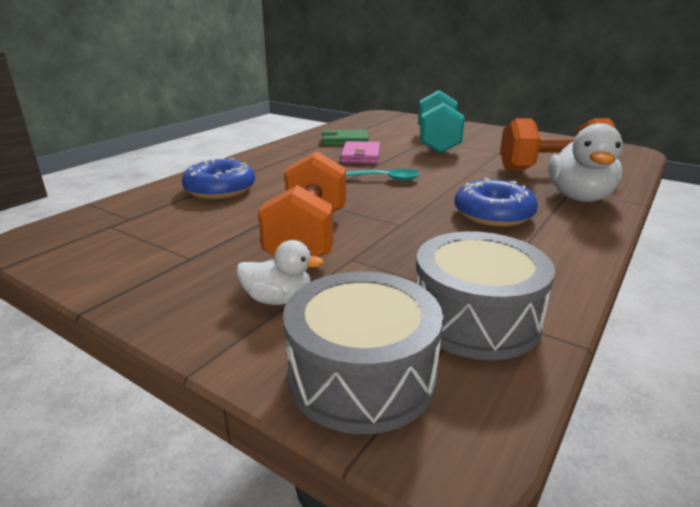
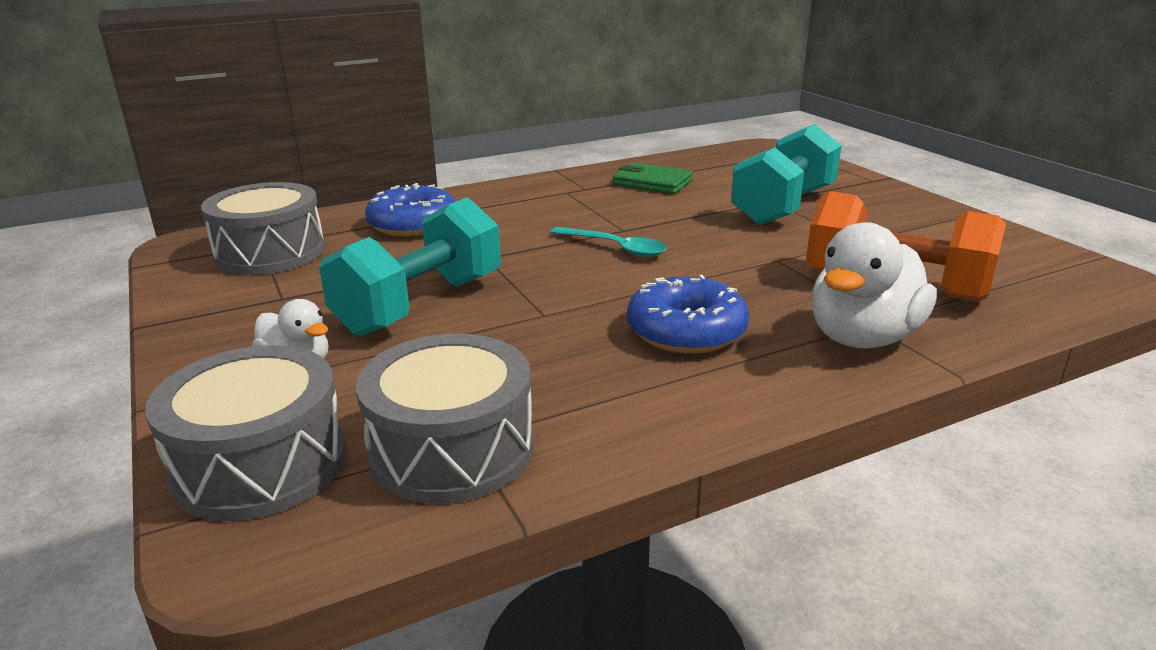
camera: 30 degrees right, 0 degrees up
orange dumbbell [258,151,346,257] -> turquoise dumbbell [319,197,501,336]
pink wallet [341,141,380,163] -> none
none -> grey drum [201,182,325,275]

